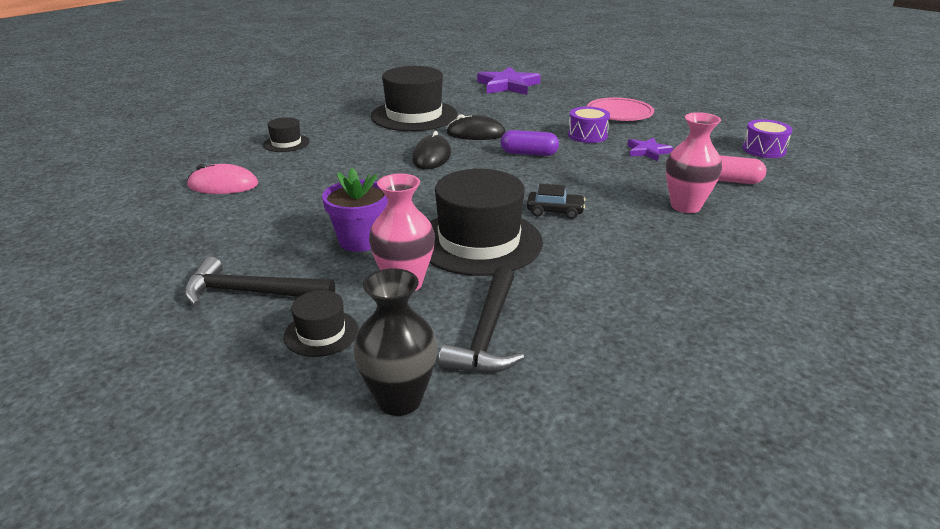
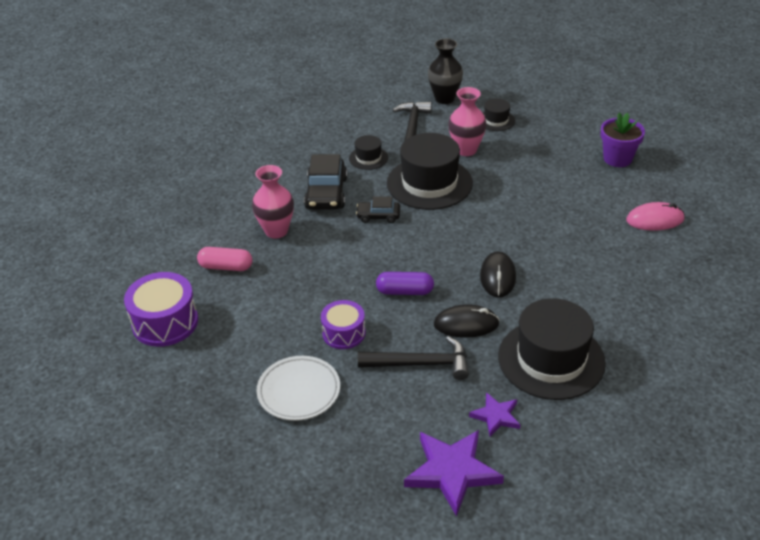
camera: 175 degrees right, 10 degrees up
black hammer [184,257,335,306] -> black hammer moved to [358,336,469,380]
black hat [263,117,310,152] -> black hat moved to [349,135,388,170]
purple flower pot [322,168,388,252] -> purple flower pot moved to [601,113,645,167]
pink plate [587,97,654,121] -> white plate [257,356,340,421]
purple star [627,138,673,161] -> purple star moved to [469,392,520,437]
purple drum [742,119,792,158] -> purple drum [124,272,198,347], size x1.55
none -> black car [304,154,347,210]

